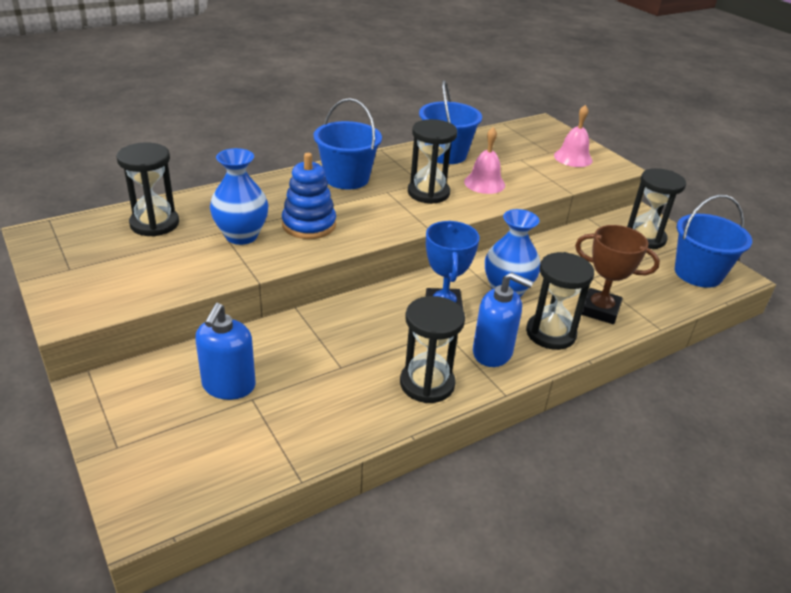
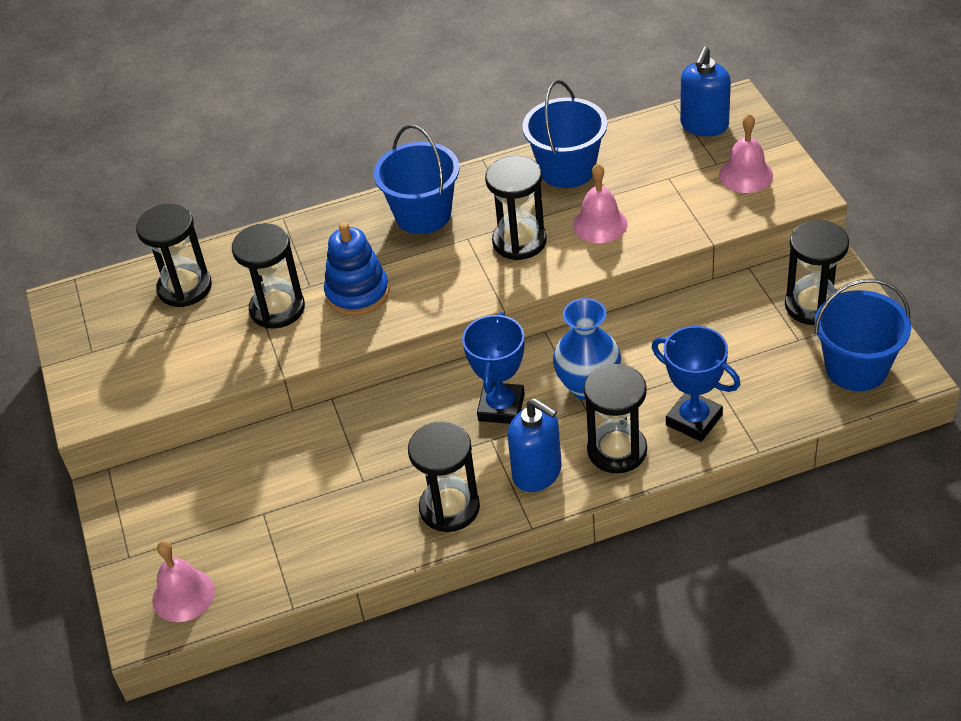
camera: 20 degrees right, 10 degrees up
blue soap dispenser [195,303,256,400] -> blue soap dispenser moved to [680,47,731,136]
blue vase [210,148,269,245] -> black hourglass [232,223,305,329]
brown trophy [575,225,660,324] -> blue trophy [652,326,741,442]
none -> pink bell [152,541,215,622]

